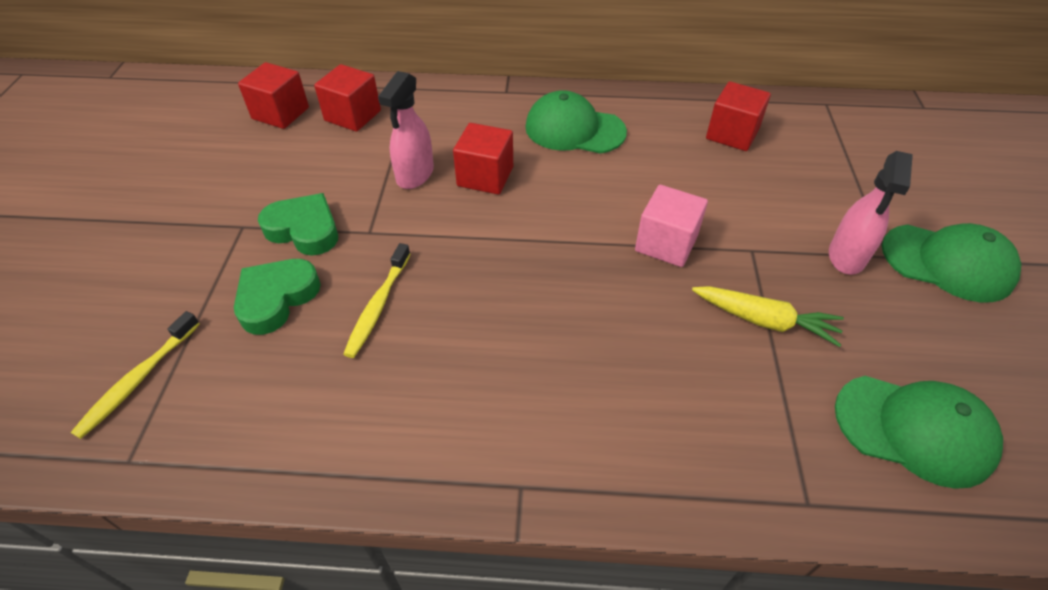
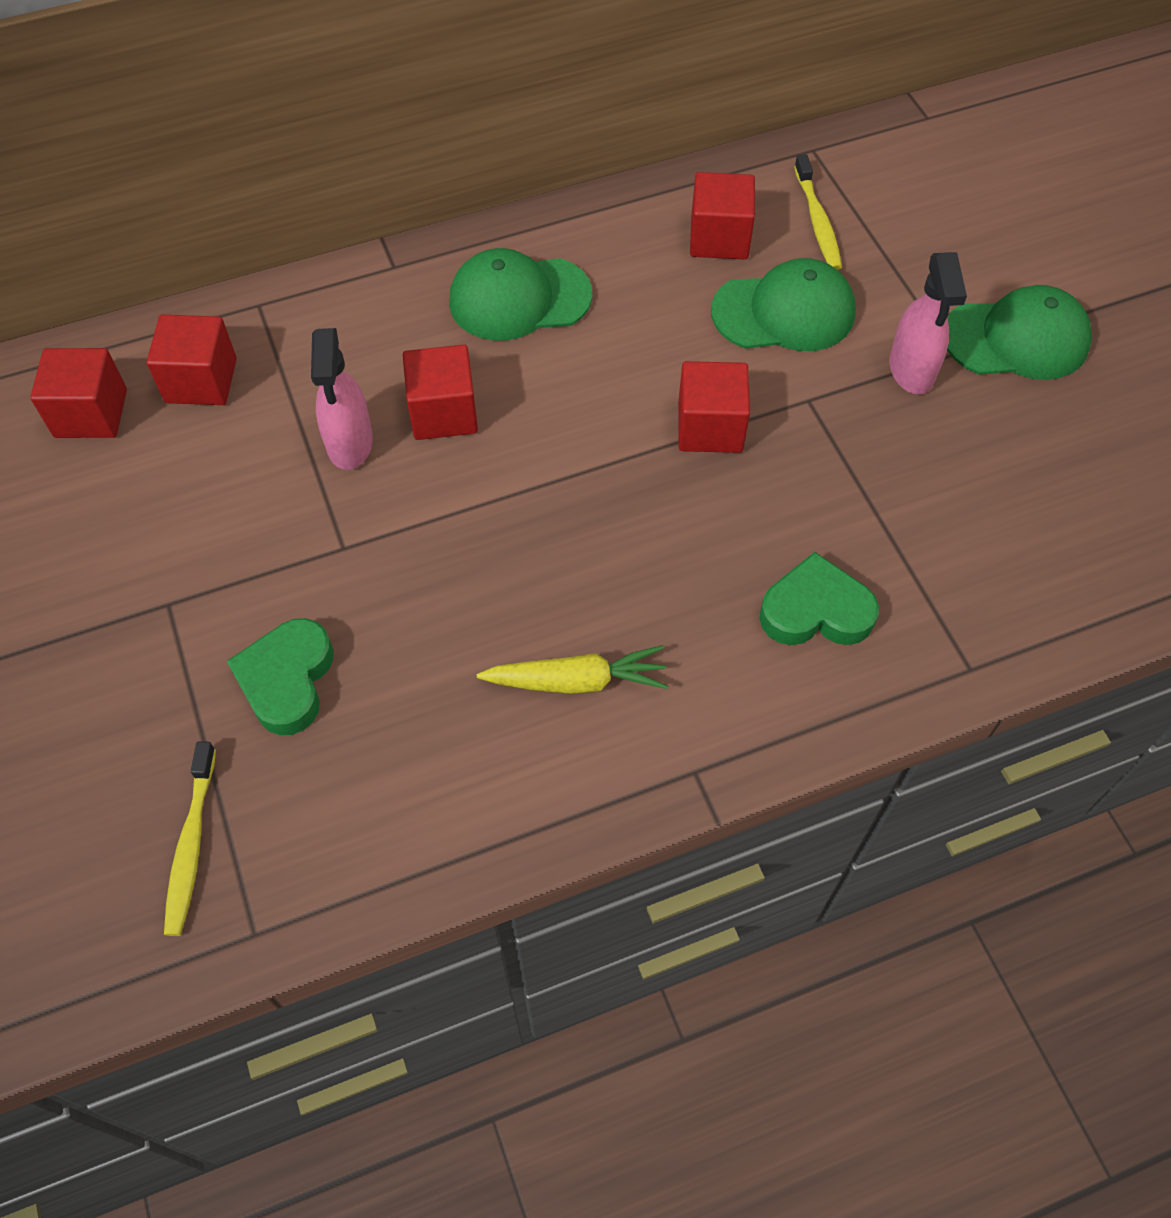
camera: 25 degrees left, 10 degrees up
green heart [258,193,338,256] -> green heart moved to [759,552,879,645]
yellow toothbrush [343,243,410,358] -> yellow toothbrush moved to [794,154,842,270]
pink cube [635,185,708,267] -> red cube [678,361,750,453]
yellow carrot [692,286,844,347] -> yellow carrot moved to [477,645,668,694]
green cap [835,376,1003,489] -> green cap moved to [711,258,856,351]

